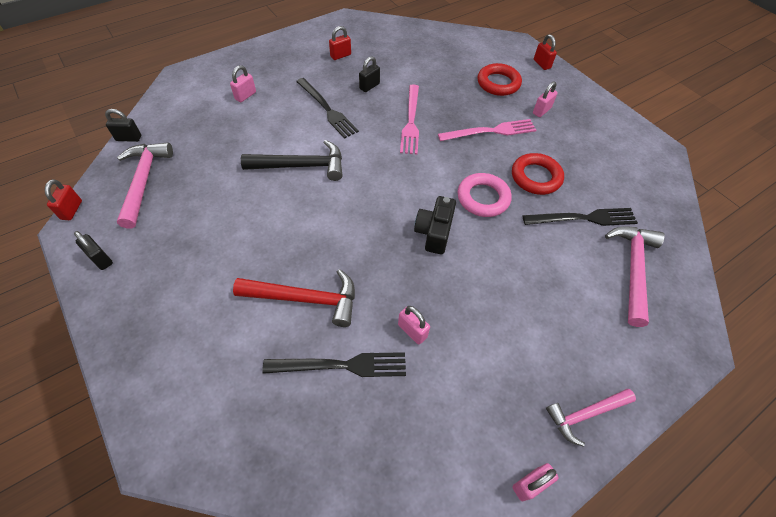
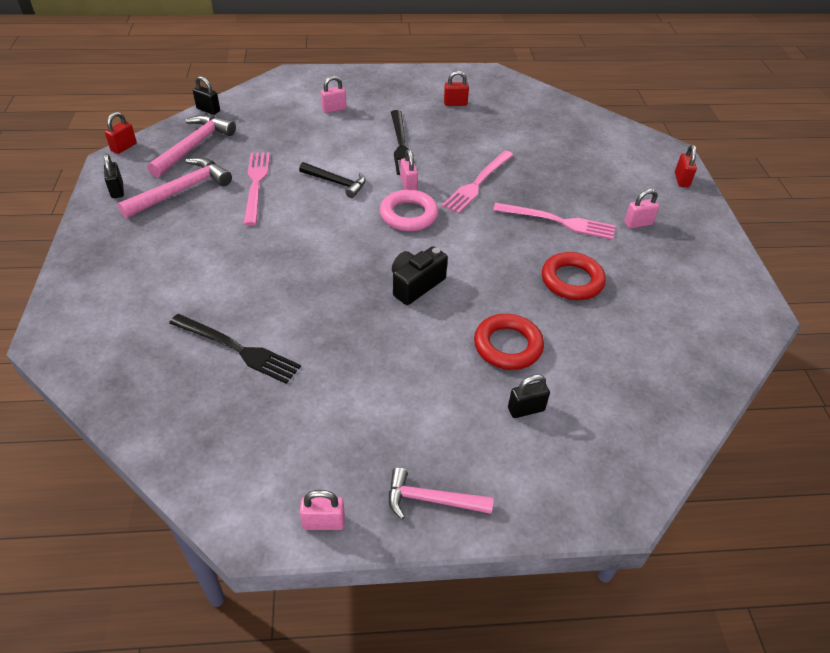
camera: 30 degrees right, 10 degrees down
red hammer [233,269,355,327] -> none
black hammer [241,140,342,181] -> black hammer [299,162,366,198], size x0.66
black padlock [359,56,380,92] -> black padlock moved to [508,374,550,418]
pink padlock [398,306,430,344] -> pink padlock moved to [400,149,418,190]
pink ring [458,173,512,217] -> pink ring moved to [380,189,438,231]
red ring [478,63,522,96] -> red ring moved to [474,314,544,370]
black fork [523,208,638,226] -> none
pink hammer [605,226,665,327] -> pink hammer moved to [118,157,232,218]
none -> pink fork [244,153,270,226]

